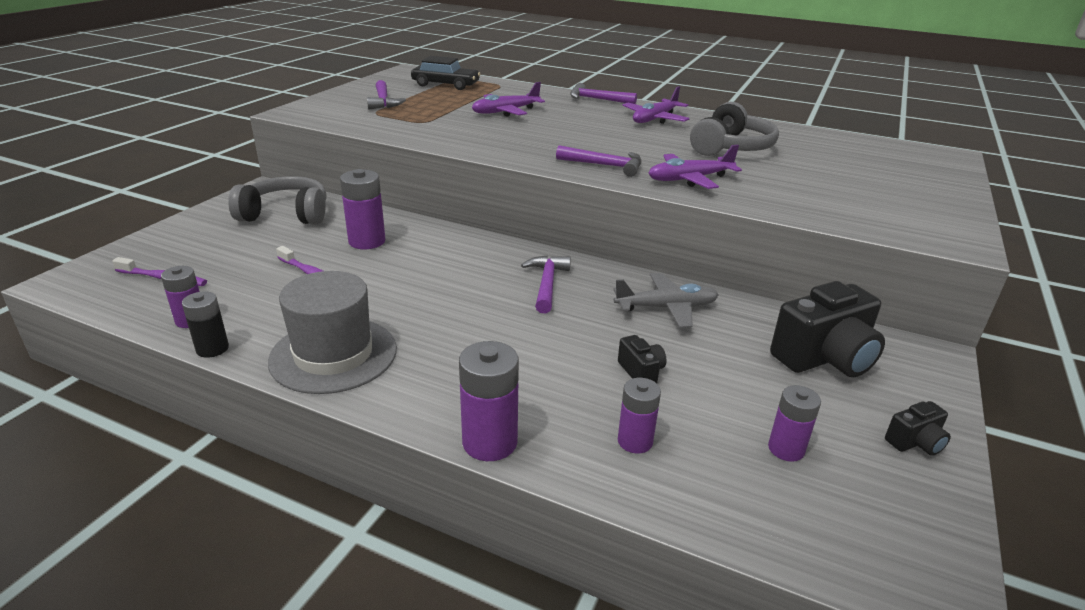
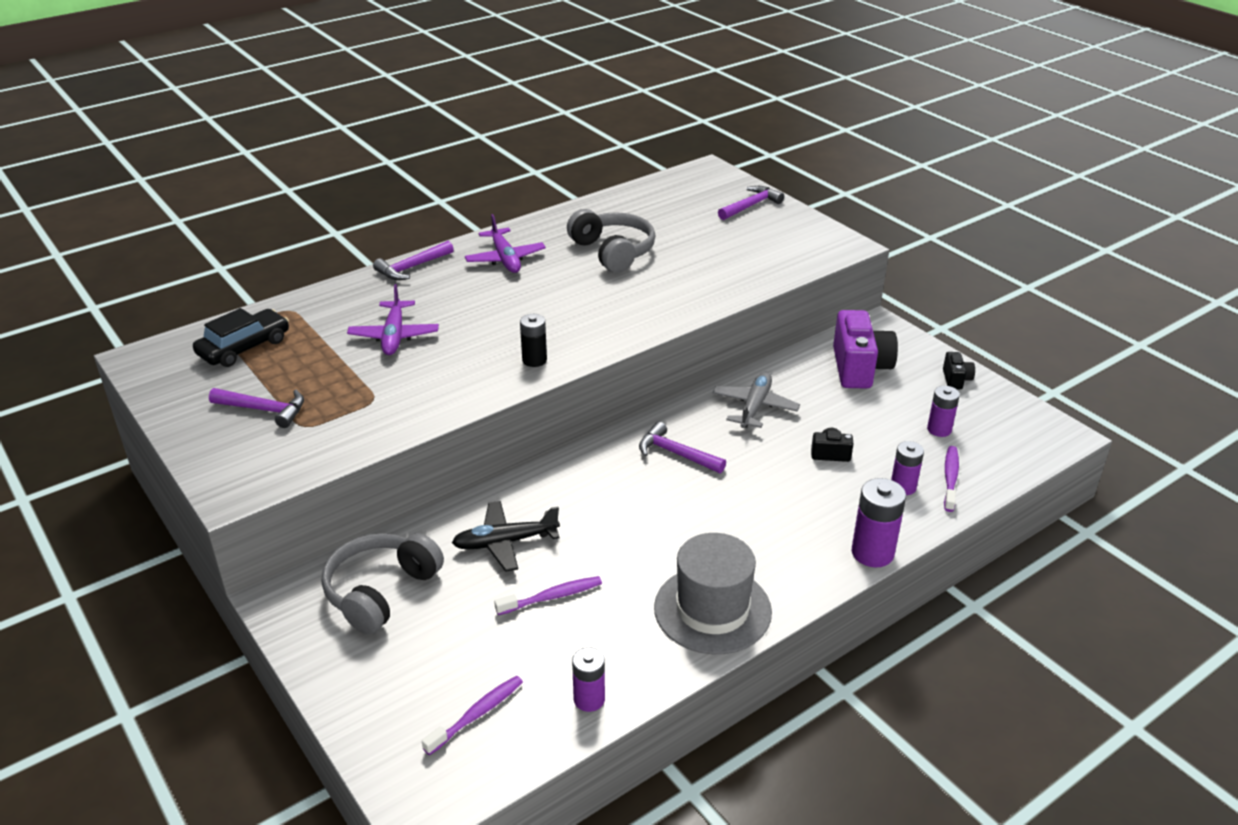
camera: 60 degrees left, 5 degrees up
black battery [182,291,229,358] -> black battery moved to [520,314,547,367]
purple battery [340,169,385,249] -> black plane [452,501,560,572]
purple hammer [556,145,642,177] -> purple hammer moved to [718,186,784,220]
purple plane [648,145,742,189] -> none
black camera [770,281,885,377] -> purple camera [833,310,898,389]
none -> purple toothbrush [944,446,959,512]

